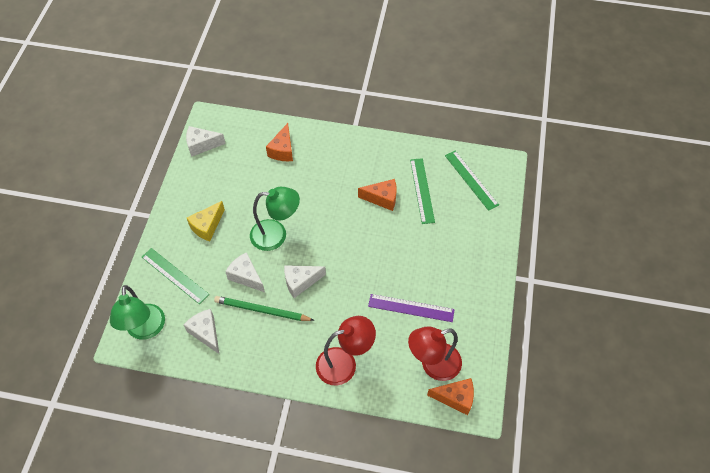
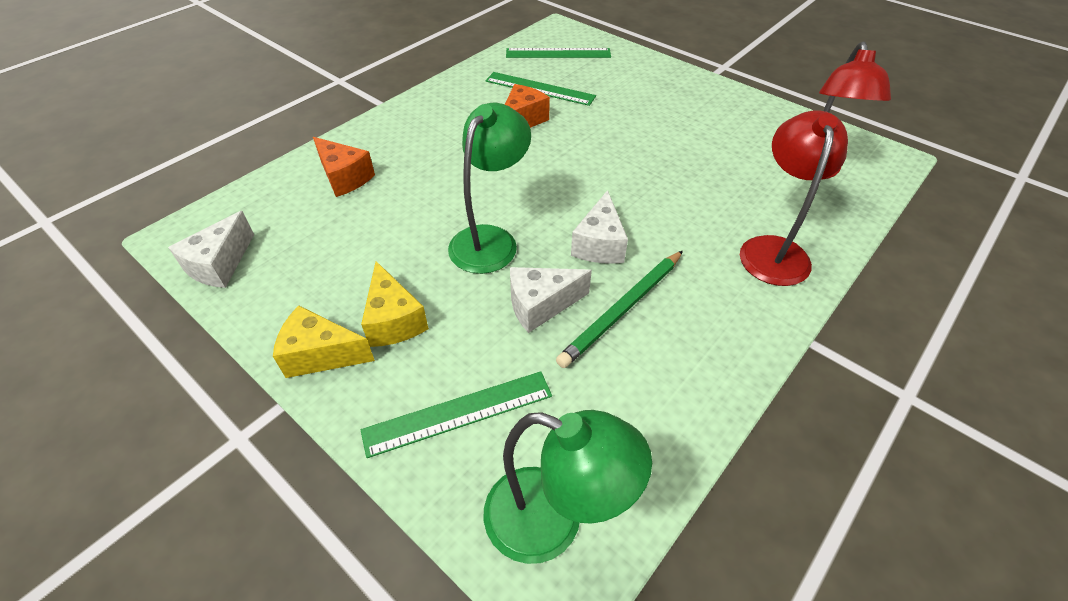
camera: 60 degrees left, 10 degrees down
white cheese [184,309,219,354] -> none
purple ruler [368,294,455,322] -> none
orange cheese [427,378,474,415] -> none
none -> yellow cheese [273,306,375,378]

